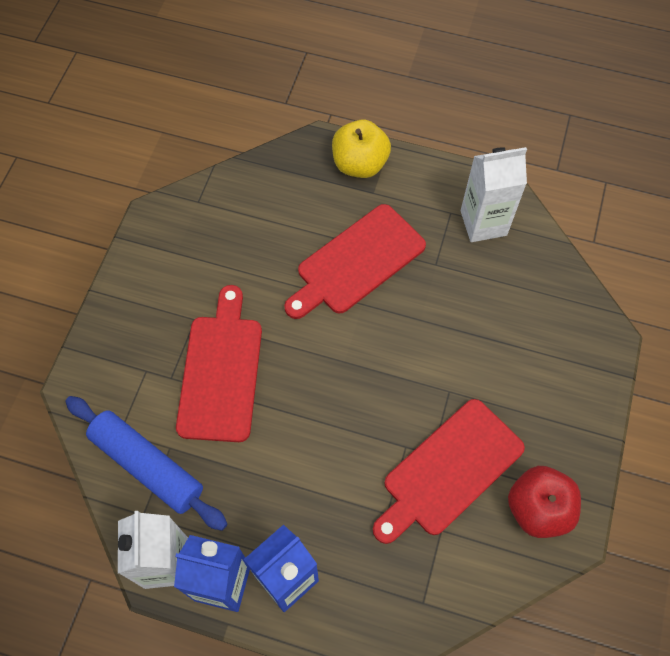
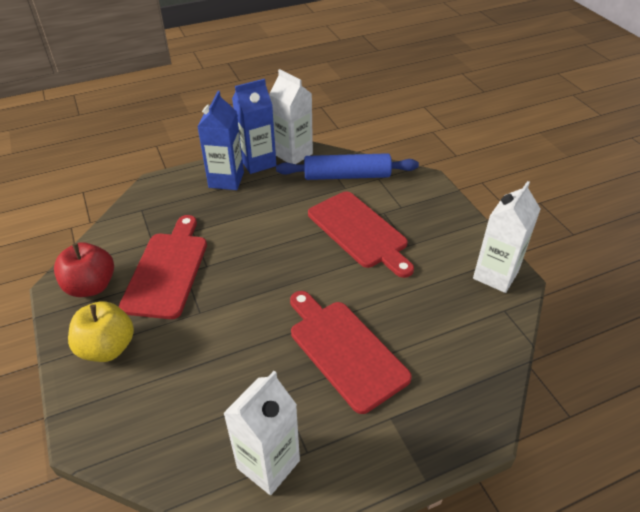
camera: 140 degrees right, 20 degrees down
red cutting board [284,204,426,319] -> red cutting board turned 45 degrees counterclockwise [290,291,412,414]
yellow apple [332,120,391,178] -> yellow apple moved to [68,301,134,362]
none -> white carton [473,181,541,293]

